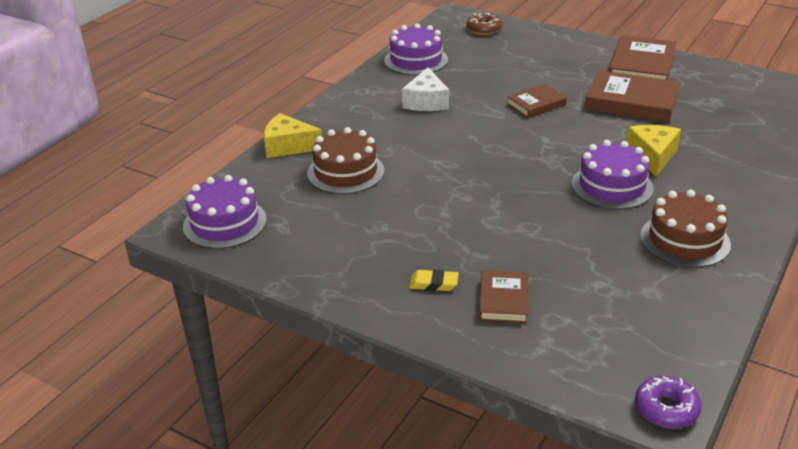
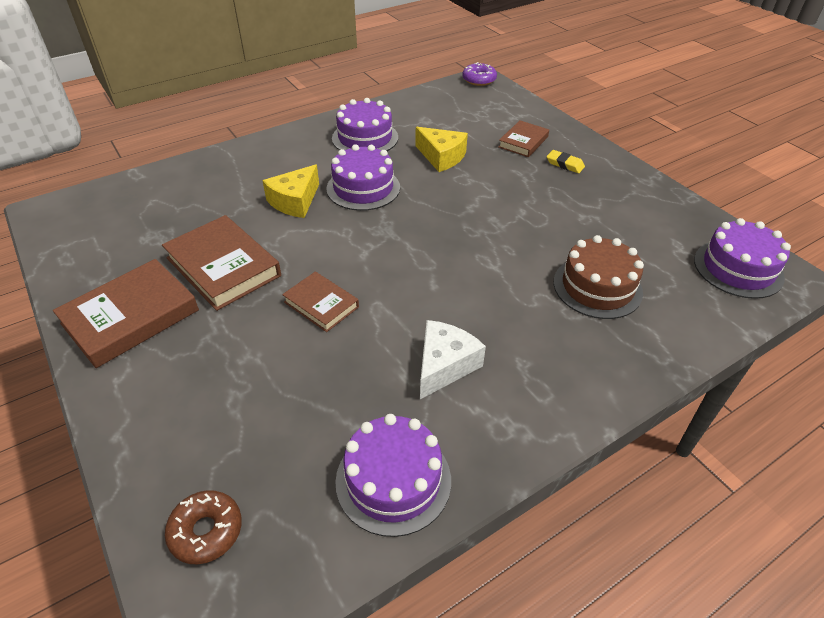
camera: 155 degrees left, 10 degrees up
yellow cheese [264,113,322,158] -> yellow cheese moved to [415,127,468,172]
brown book [507,84,567,118] -> brown book turned 45 degrees clockwise [282,272,359,332]
brown cake [640,190,731,268] -> purple cake [332,98,398,151]

